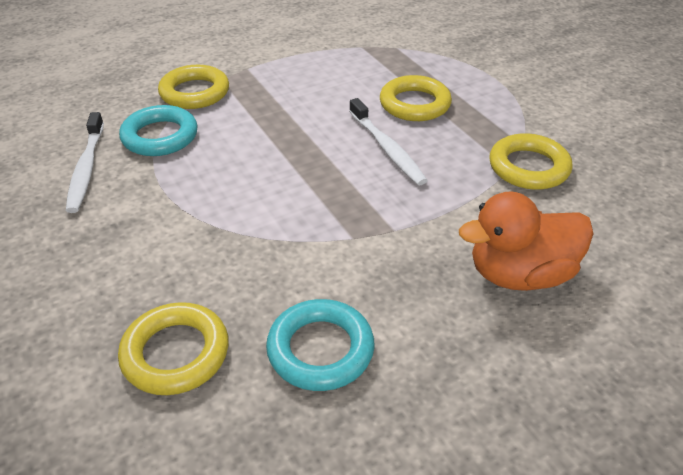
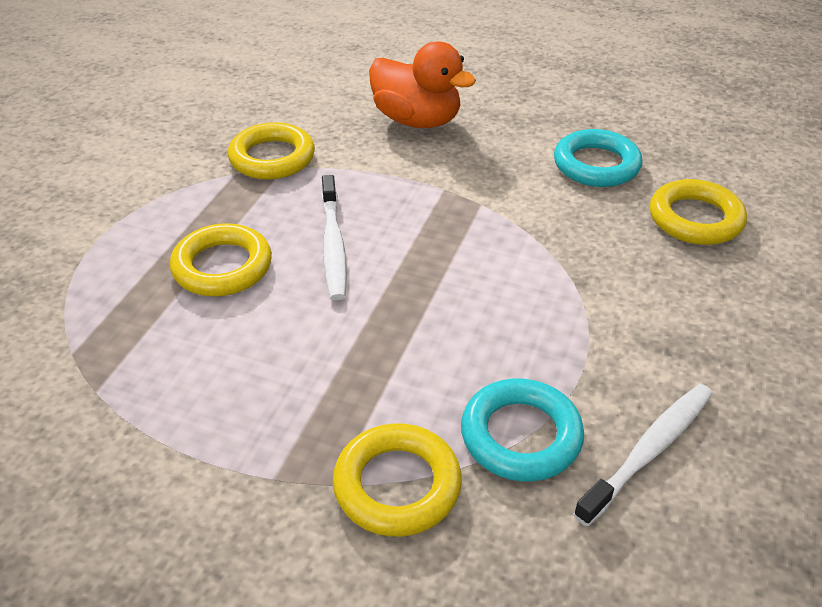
camera: 130 degrees left, 0 degrees up
white toothbrush [349,98,428,185] -> white toothbrush turned 150 degrees clockwise [322,175,347,300]

